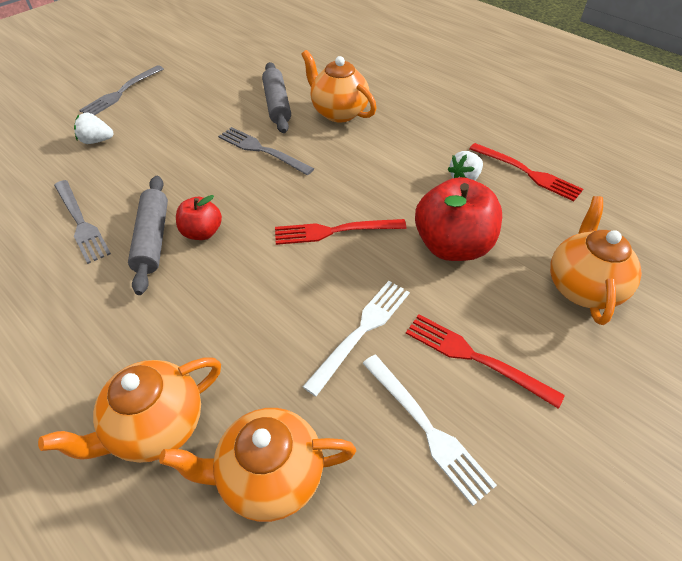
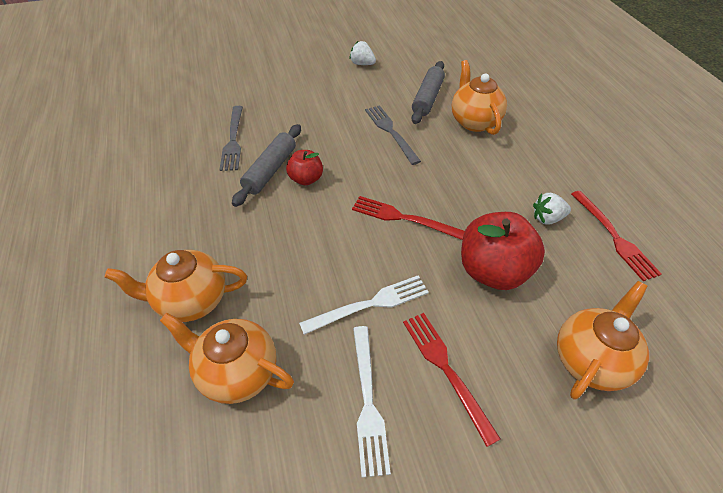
camera: 30 degrees right, 0 degrees up
white strawberry [74,112,114,144] -> white strawberry moved to [350,41,376,65]
grey fork [79,65,164,115] -> none

